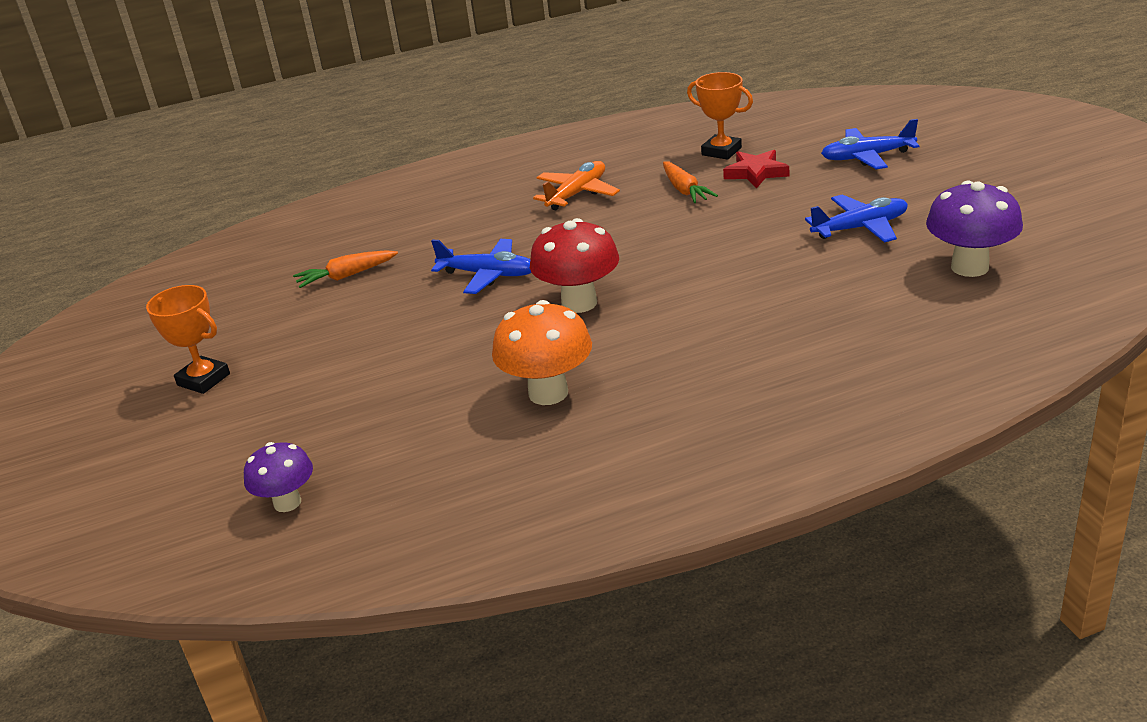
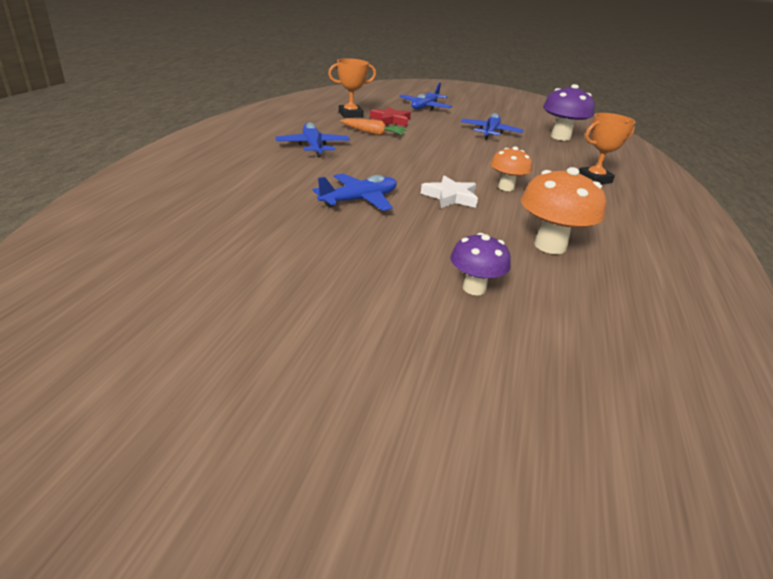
camera: 60 degrees left, 0 degrees up
orange trophy [146,285,230,394] -> orange trophy moved to [579,113,635,184]
purple mushroom [244,442,313,512] -> purple mushroom moved to [450,233,511,295]
orange carrot [293,250,398,288] -> none
red mushroom [530,218,619,313] -> white star [420,175,478,208]
orange plane [533,161,620,210] -> blue plane [275,122,350,157]
none -> orange mushroom [491,146,532,191]

